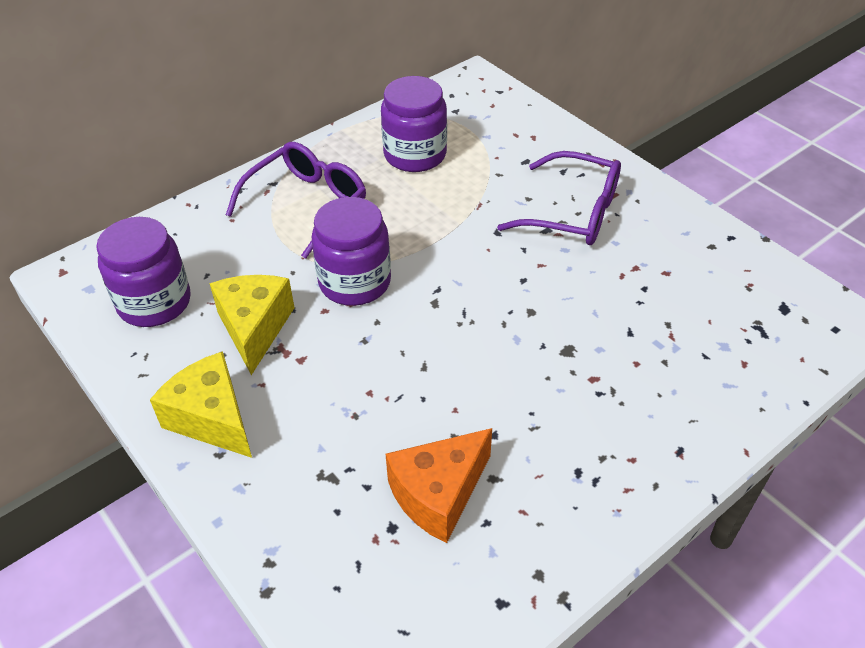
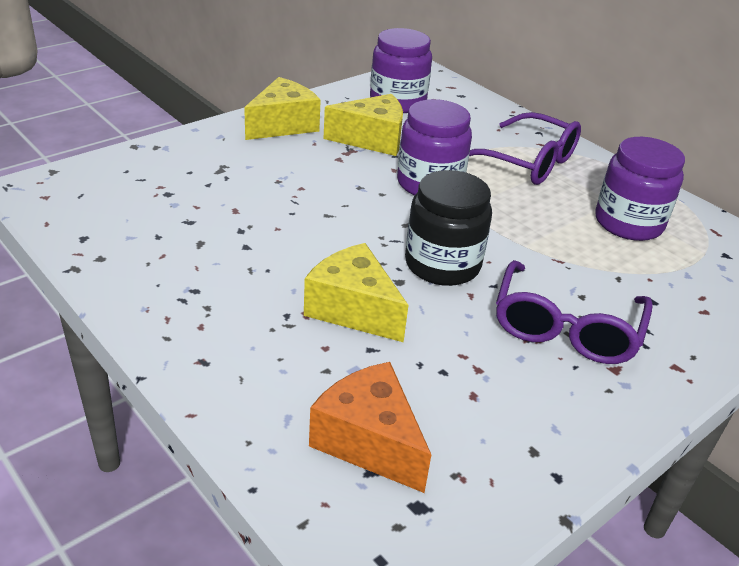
camera: 85 degrees right, 10 degrees down
orange cheese [386,428,492,543] -> orange cheese moved to [309,362,431,493]
none -> yellow cheese [304,243,408,342]
none -> black jar [405,170,492,286]

